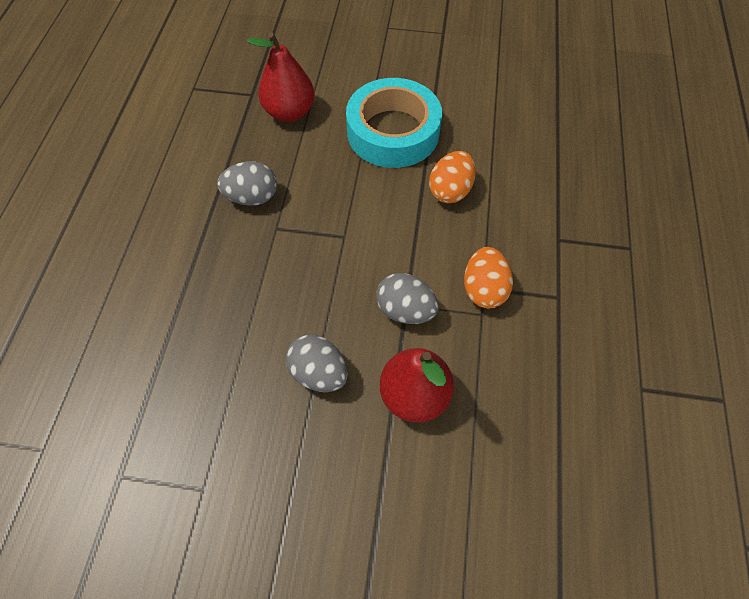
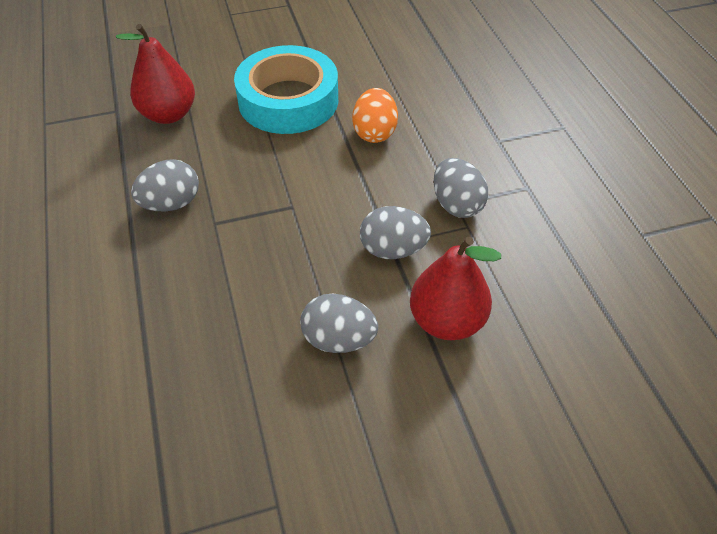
camera: 25 degrees left, 10 degrees down
orange egg [464,247,513,308] -> grey egg [434,158,488,218]

